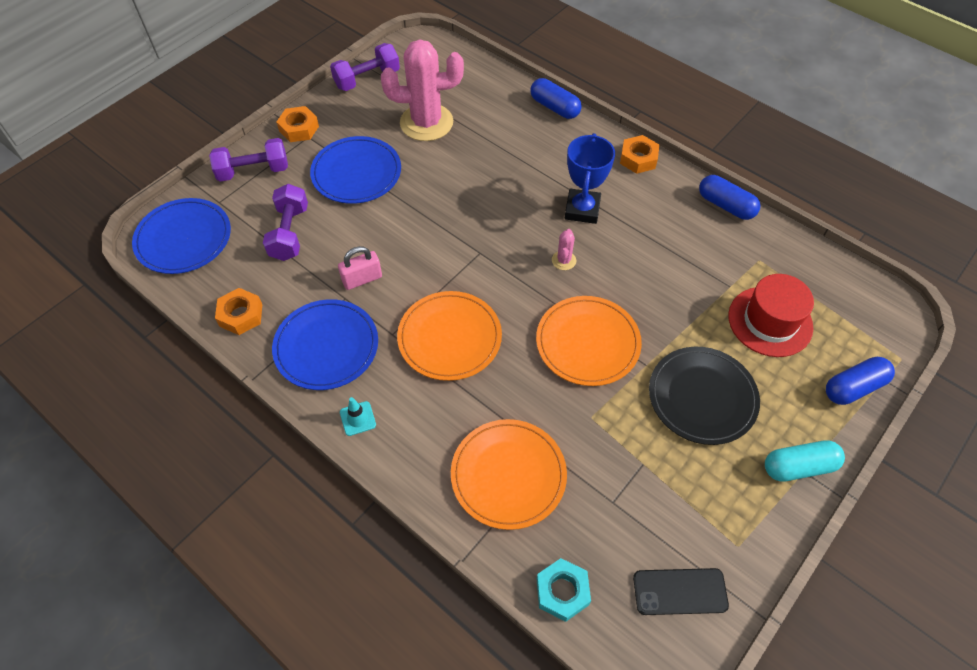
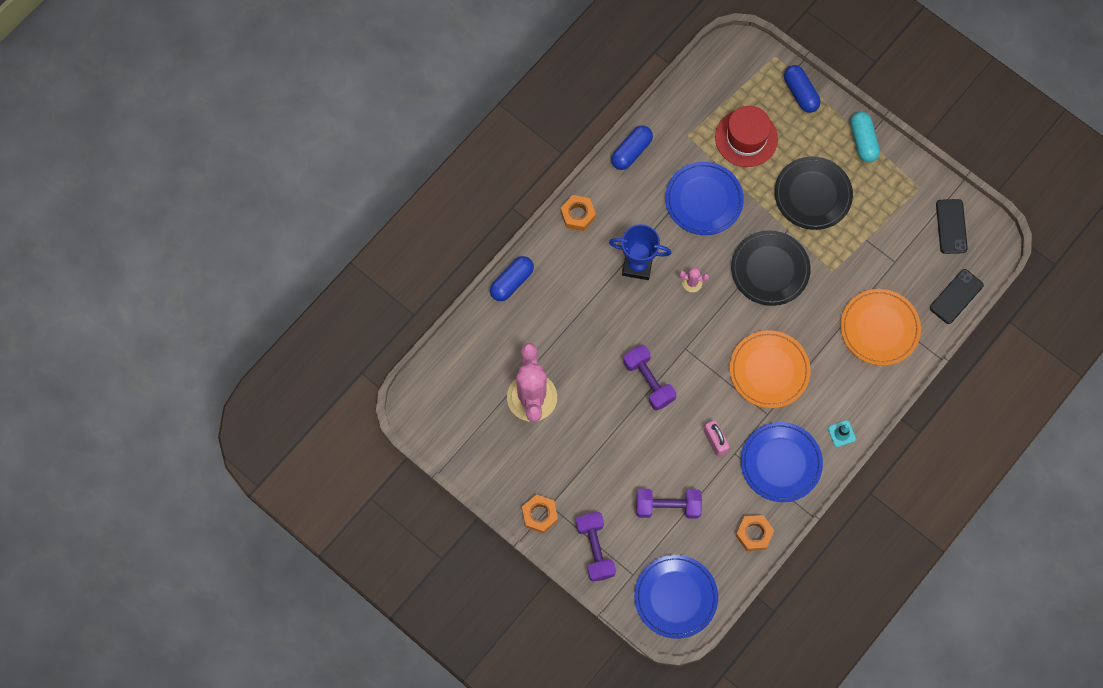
camera: 90 degrees left, 15 degrees up
blue plate [310,136,401,204] -> blue plate moved to [665,162,744,235]
purple dumbbell [330,43,400,91] -> purple dumbbell moved to [623,345,677,410]
orange plate [536,296,642,386] -> black plate [731,230,811,306]
turquoise nut [537,558,591,622] -> black phone [930,269,984,324]

